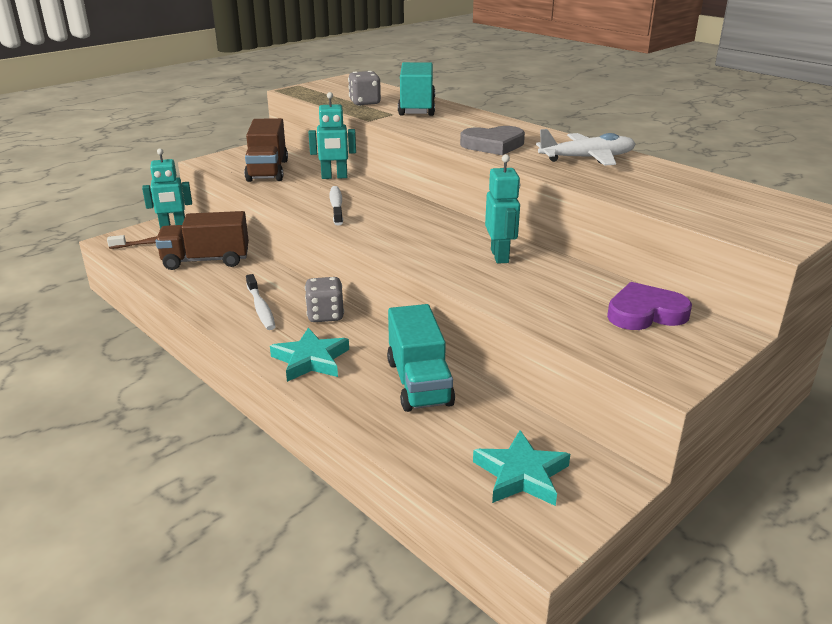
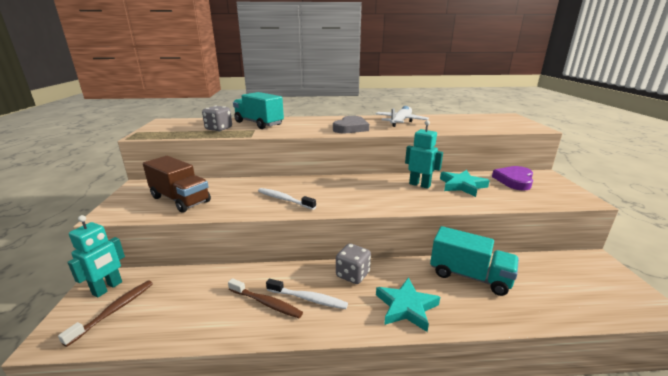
camera: 50 degrees left, 5 degrees down
brown truck [155,211,249,270] -> none
turquoise robot [309,92,356,179] -> none
turquoise star [473,430,570,506] -> turquoise star moved to [440,170,490,197]
none -> brown toothbrush [228,278,303,318]

